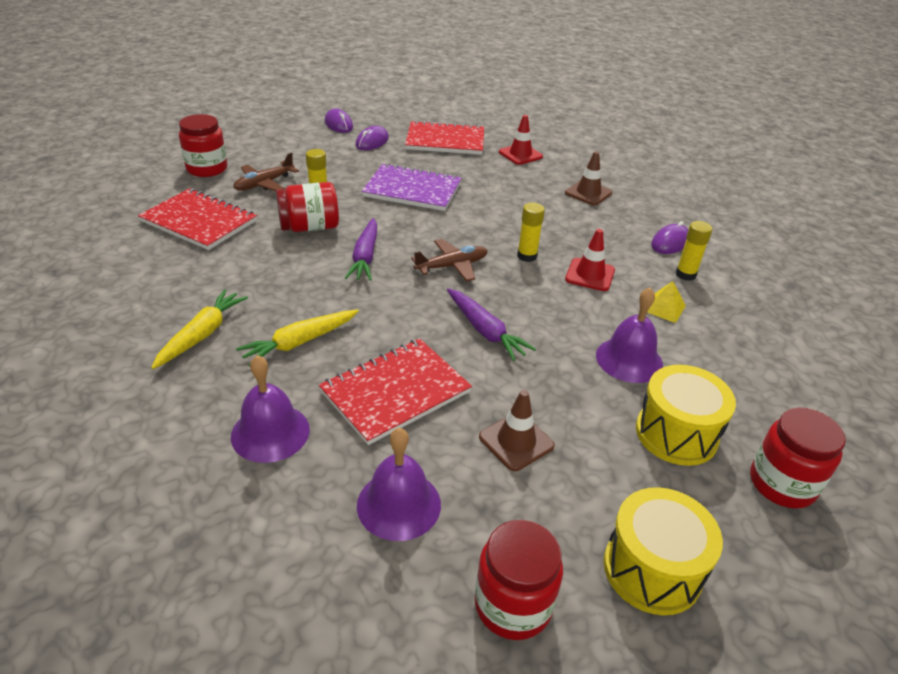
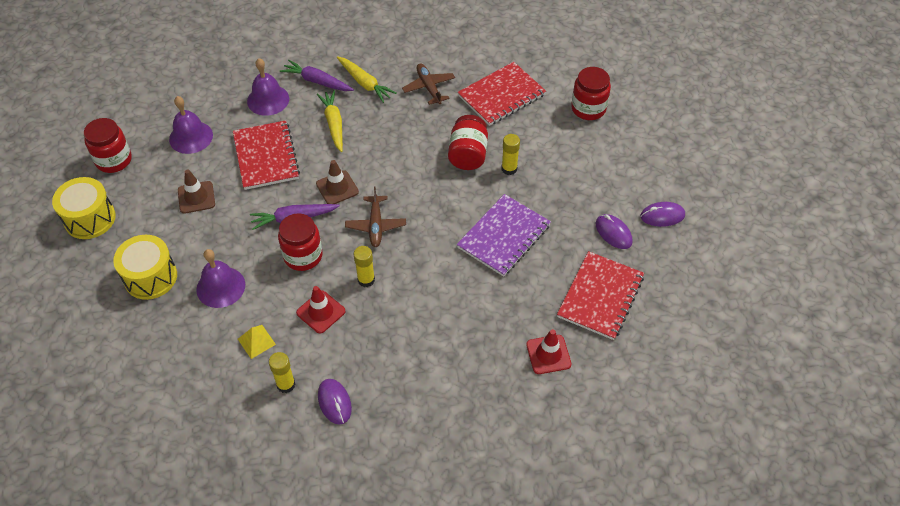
camera: 115 degrees right, 15 degrees up
brown plane [233,153,299,191] -> brown plane moved to [402,63,455,105]
purple carrot [345,218,377,281] -> purple carrot moved to [280,60,354,91]
brown traffic cone [565,151,612,206] -> brown traffic cone moved to [316,160,359,204]
red jar [750,408,846,509] -> red jar moved to [278,213,323,271]

